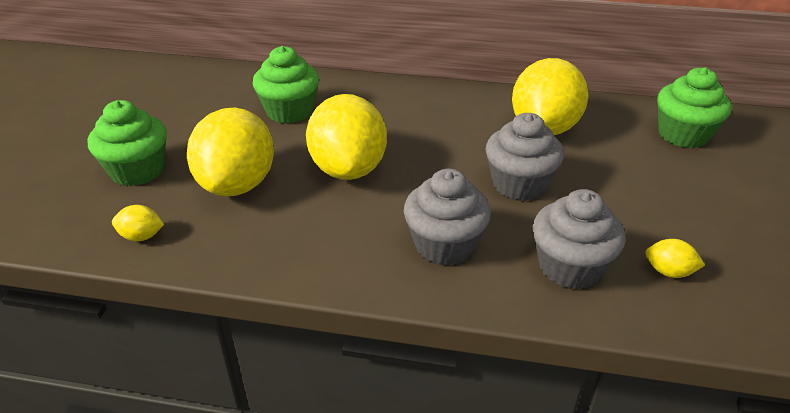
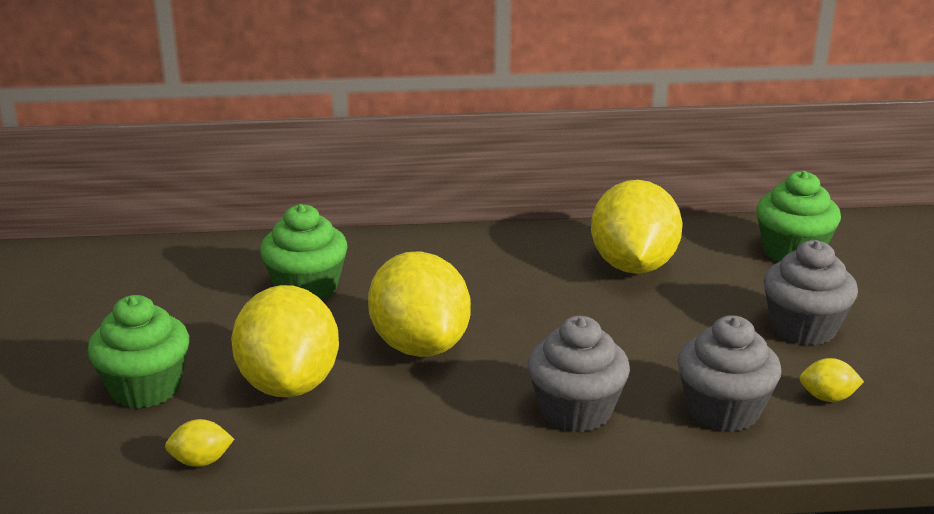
camera: 15 degrees left, 10 degrees down
grey cupcake [486,113,564,201] -> grey cupcake moved to [763,240,858,345]

